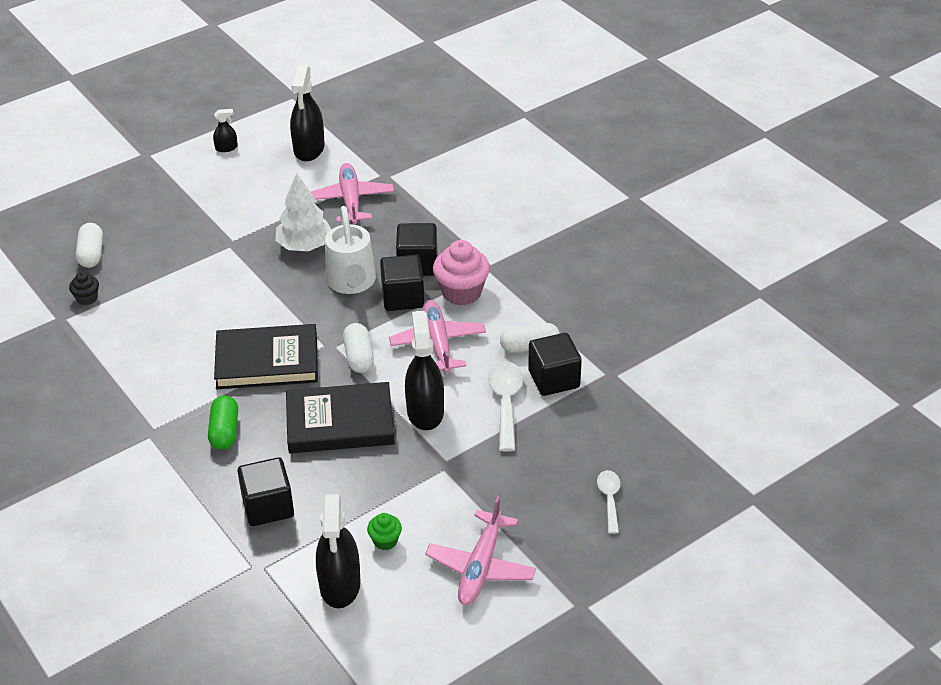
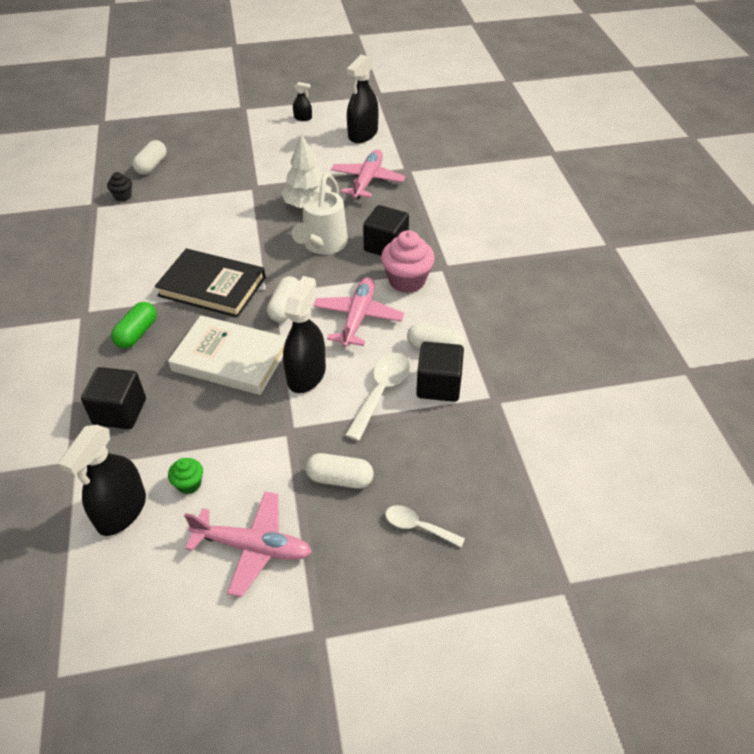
camera: 25 degrees right, 5 degrees up
black book [286,382,395,453] -> white book [168,315,287,395]
black cube [380,255,425,311] -> none
pink plane [425,496,536,605] -> pink plane turned 120 degrees counterclockwise [184,492,312,597]
white spoon [597,470,620,534] -> white spoon turned 90 degrees counterclockwise [385,505,465,547]
none -> white capsule [306,453,374,489]

